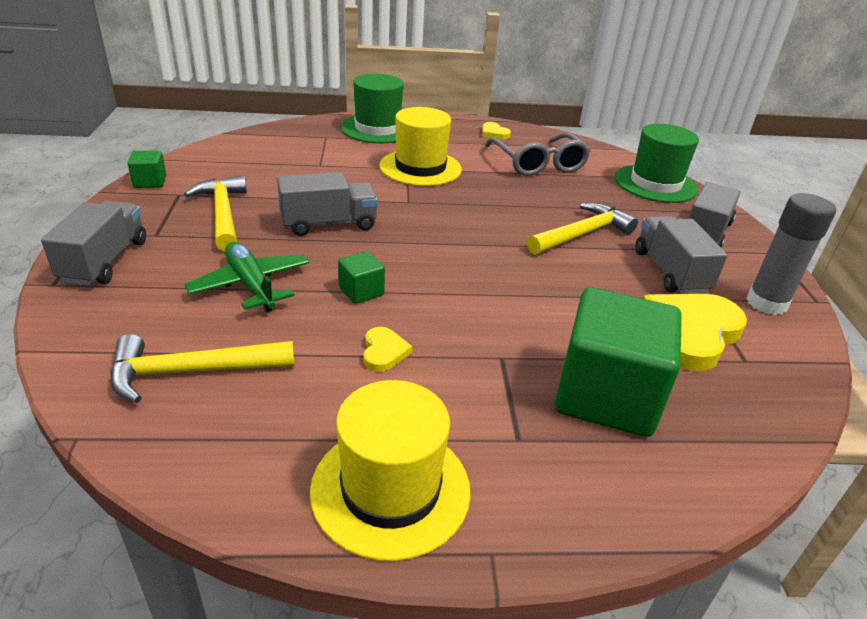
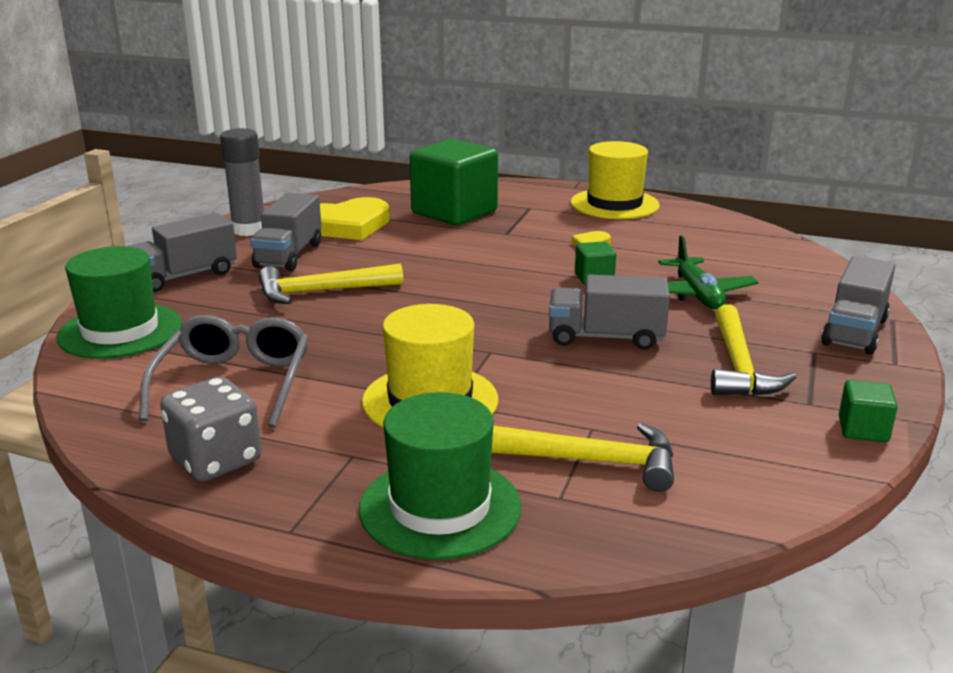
camera: 155 degrees left, 10 degrees down
yellow hammer [110,334,294,403] -> yellow hammer moved to [492,423,674,492]
yellow heart [482,122,511,139] -> grey dice [160,376,262,482]

